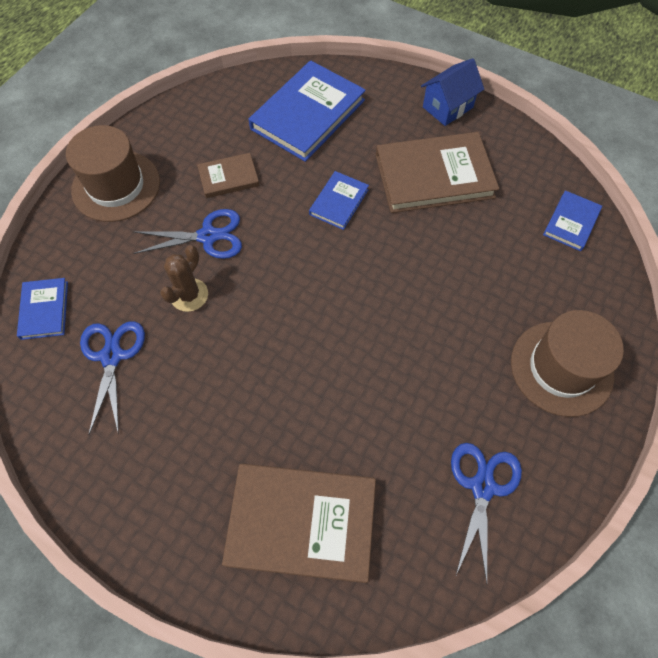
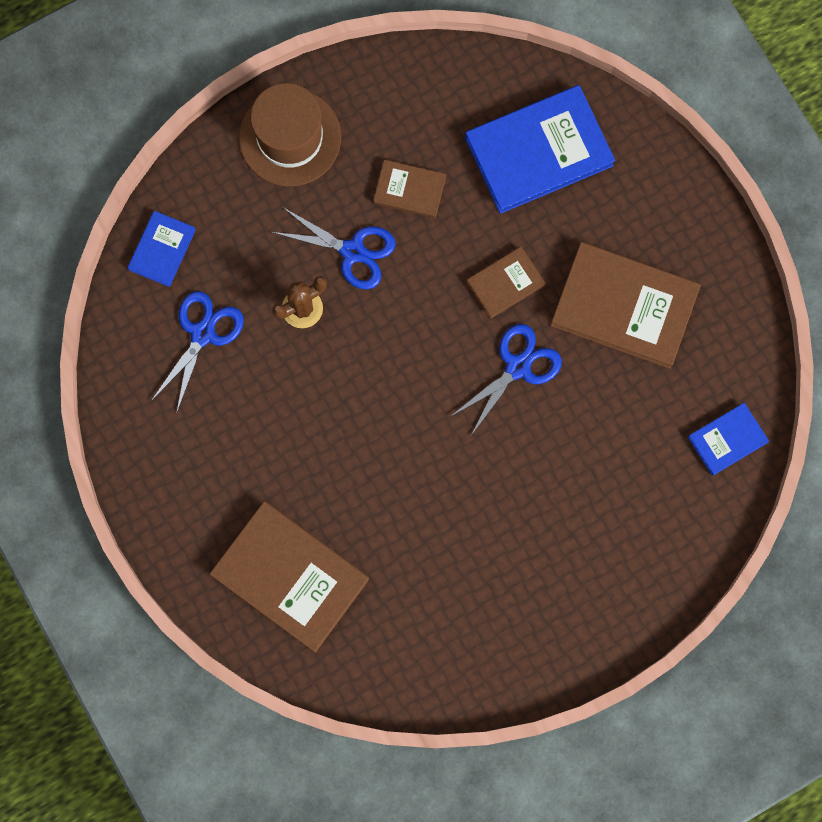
camera: 30 degrees right, 15 degrees up
blue book [309,171,369,230] -> brown book [467,247,545,319]
blue house [421,58,484,126] -> none
blue scissors [451,443,522,583] -> blue scissors moved to [450,324,562,437]
brown hat [511,310,624,417] -> none

